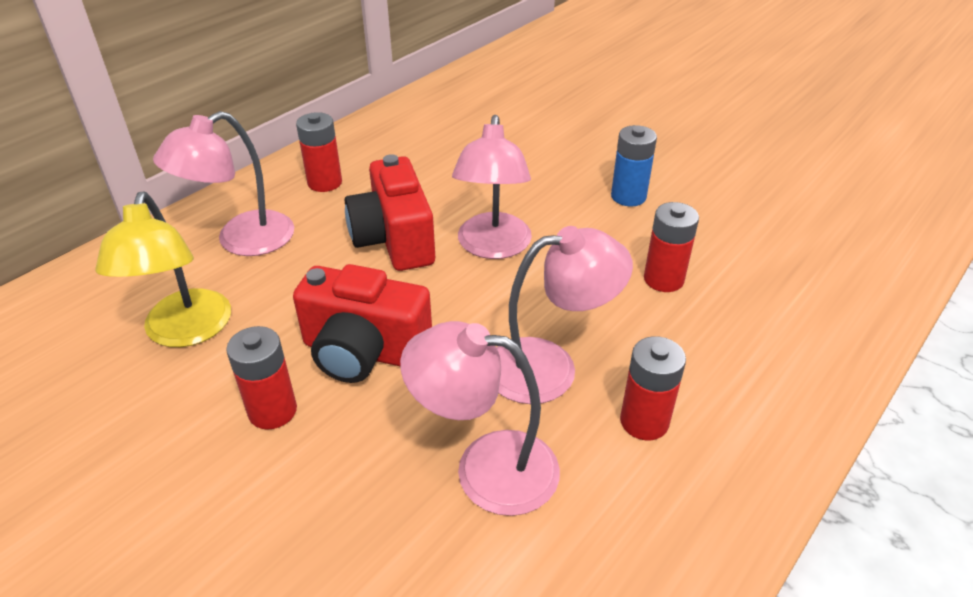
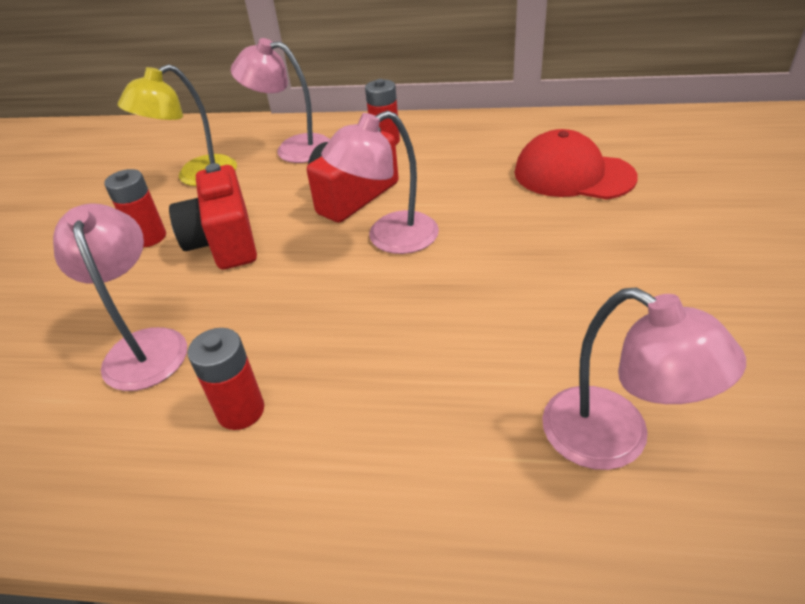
camera: 60 degrees right, 0 degrees up
pink lamp [497,226,633,404] -> pink lamp moved to [542,288,746,470]
blue battery [611,125,657,206] -> none
red battery [644,202,699,292] -> none
none -> red cap [514,129,638,200]

